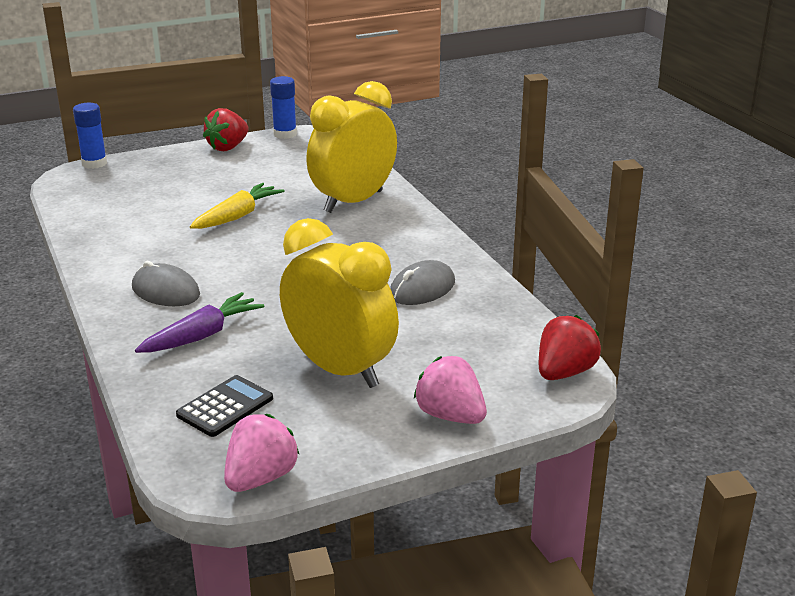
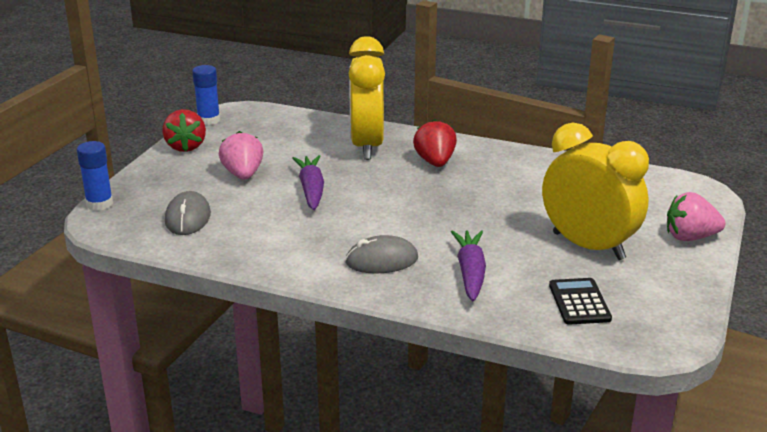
camera: 45 degrees left, 0 degrees up
yellow carrot [190,183,285,229] -> purple carrot [292,155,324,210]
pink strawberry [224,414,300,492] -> pink strawberry moved to [219,131,264,180]
yellow clock [280,218,399,388] -> yellow clock turned 45 degrees clockwise [542,123,649,260]
grey mouse [390,260,455,305] -> grey mouse moved to [165,191,211,235]
red strawberry [539,315,601,380] -> red strawberry moved to [413,119,457,167]

